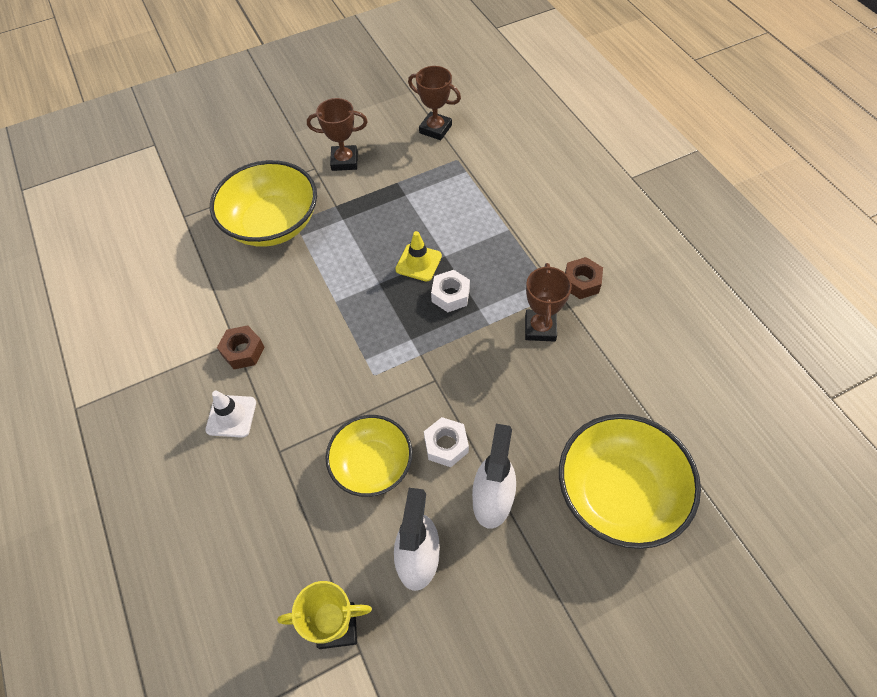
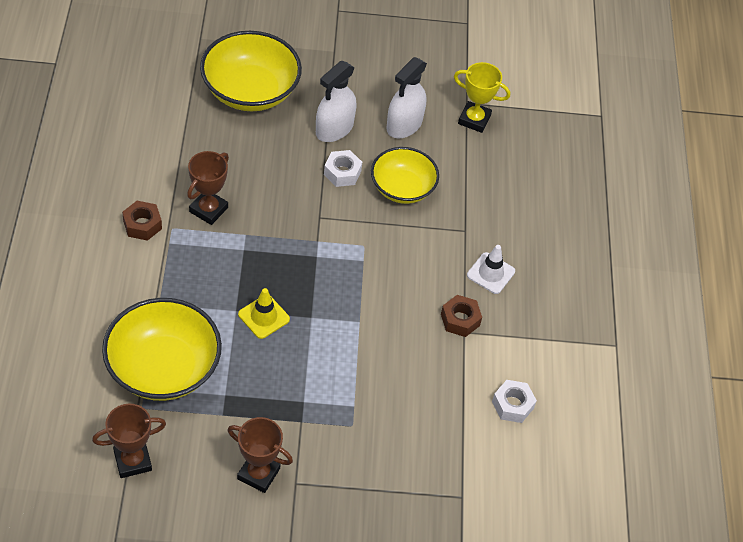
camera: 160 degrees left, 5 degrees down
yellow bowl [210,160,317,247] -> yellow bowl moved to [102,298,222,401]
brown trophy [408,66,461,140] -> brown trophy turned 75 degrees counterclockwise [92,404,166,478]
white nut [431,270,470,312] -> white nut moved to [492,380,537,423]

